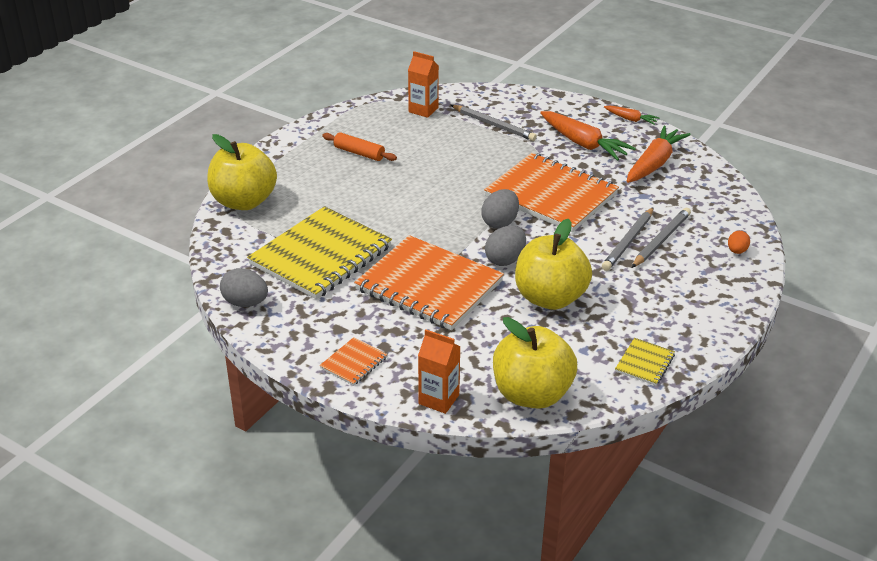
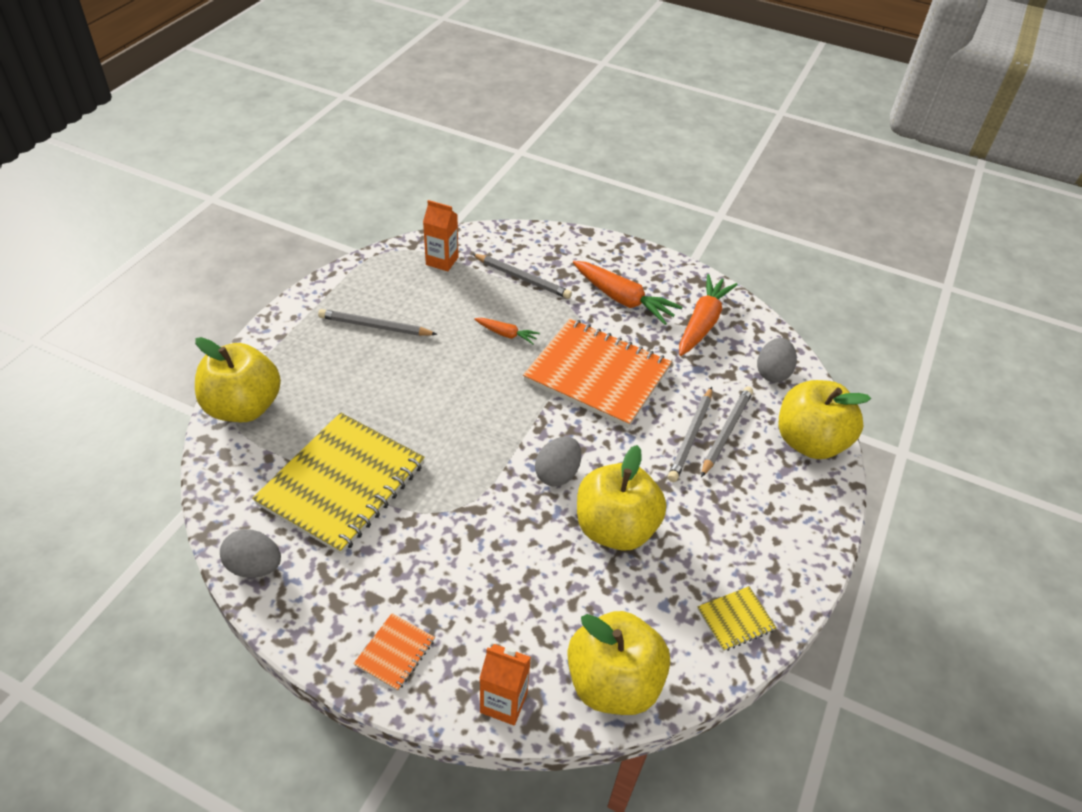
camera: 10 degrees left, 10 degrees up
orange rolling pin [322,132,397,161] -> grey pencil [318,309,438,336]
orange notebook [354,235,504,330] -> none
grey egg [482,189,519,229] -> grey egg moved to [757,338,797,382]
orange carrot [604,106,660,125] -> orange carrot moved to [474,318,540,344]
yellow notebook [615,338,675,386] -> yellow notebook turned 45 degrees clockwise [697,586,777,651]
orange egg [728,231,750,254] -> yellow apple [779,380,871,459]

